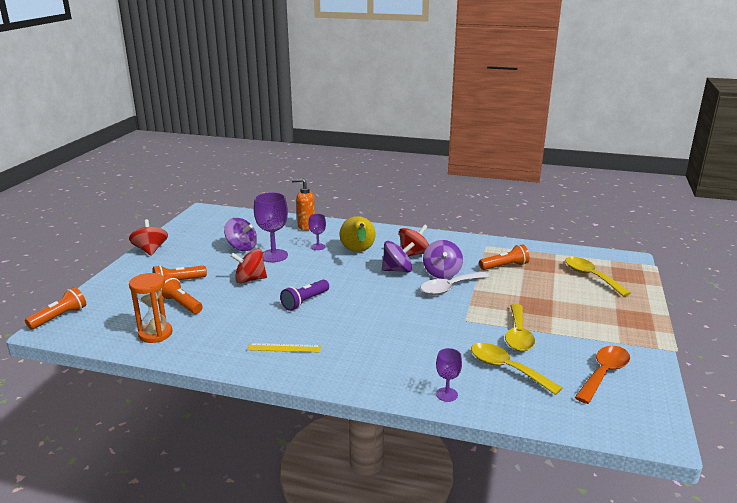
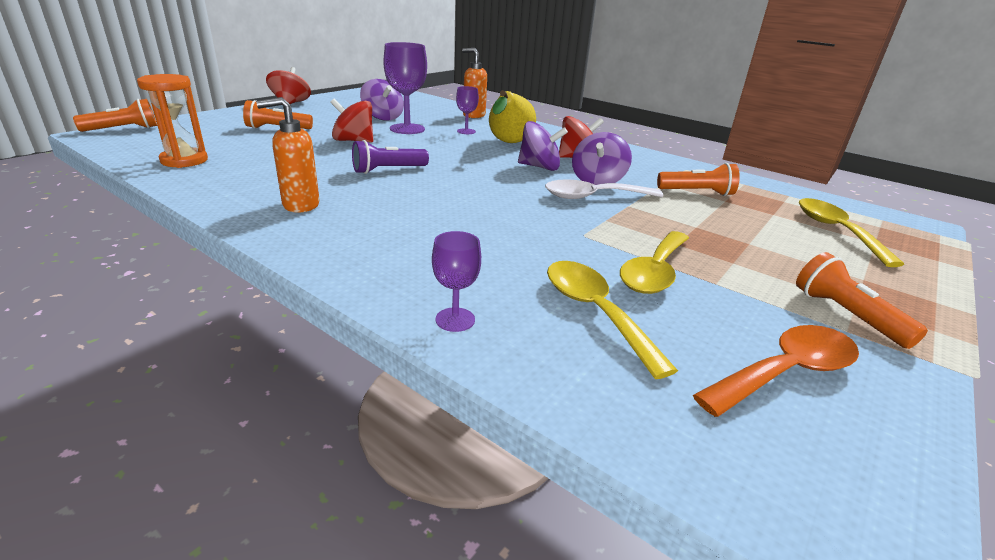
camera: 20 degrees right, 5 degrees up
orange flashlight [161,276,203,314] -> orange flashlight moved to [796,252,928,349]
yellow ruler [247,343,321,353] -> orange soap dispenser [256,97,320,213]

